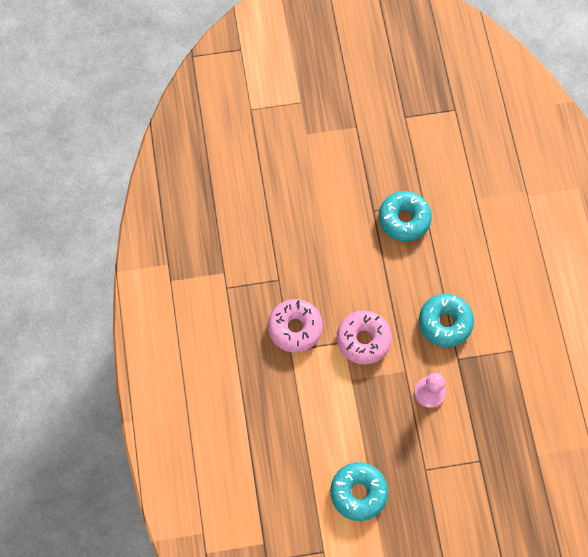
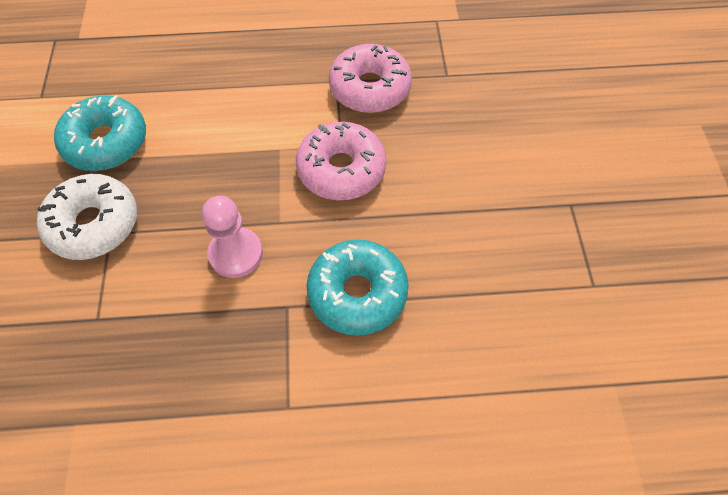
camera: 95 degrees right, 10 degrees down
turquoise donut [379,191,432,241] -> none
none -> white donut [37,174,137,260]

